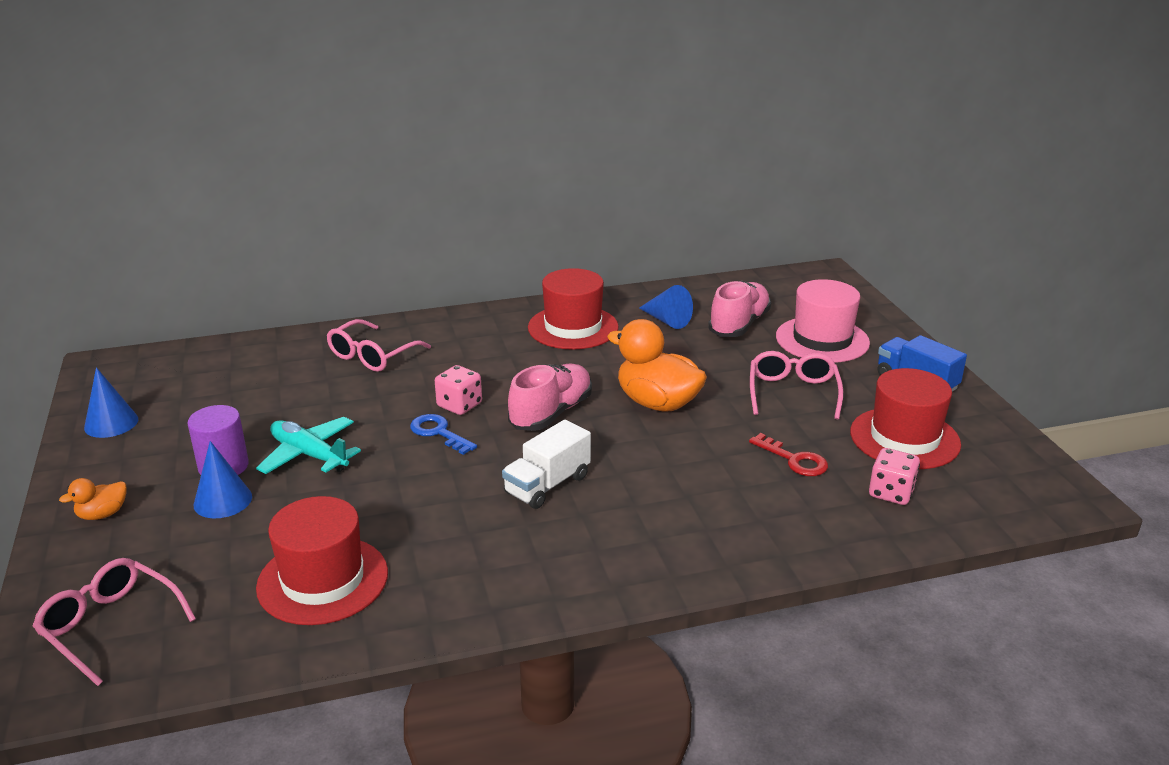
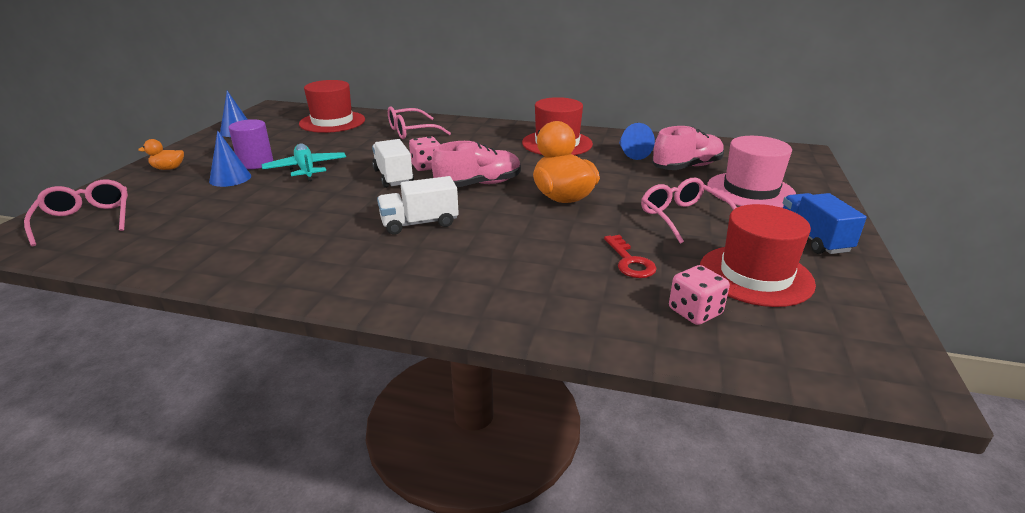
camera: 30 degrees right, 0 degrees up
red hat [256,496,388,625] -> red hat moved to [299,80,365,133]
blue key [410,414,477,455] -> white truck [372,139,414,188]
pink glasses [750,351,843,420] -> pink glasses turned 60 degrees counterclockwise [641,178,737,244]

